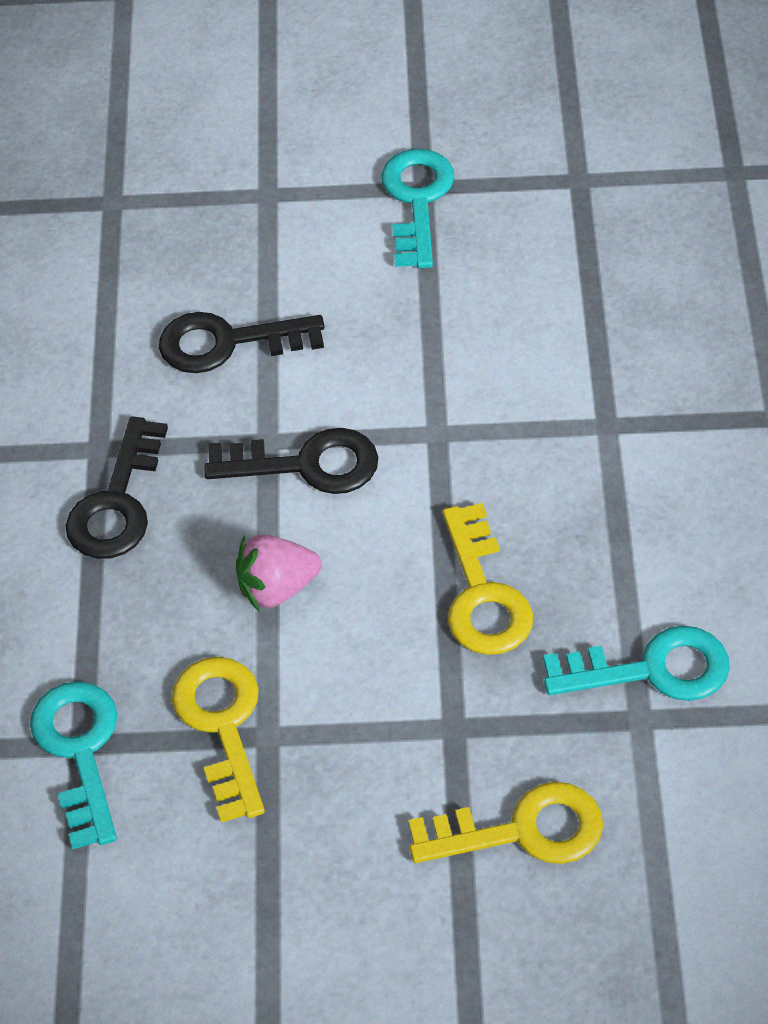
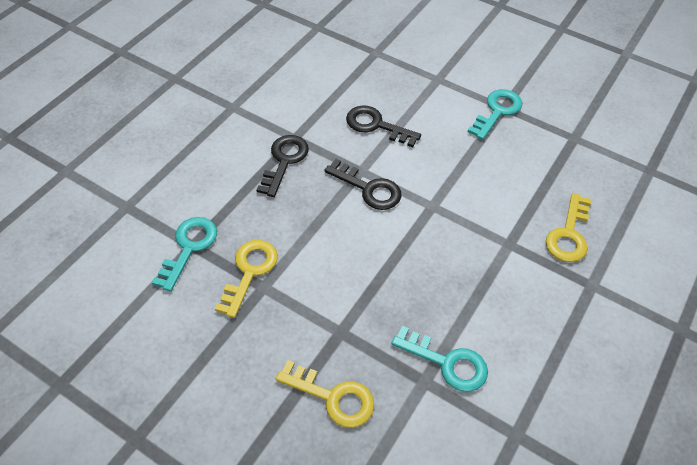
camera: 30 degrees right, 0 degrees up
black key [65,416,168,559] -> black key turned 150 degrees clockwise [256,135,309,197]
pink strawberry [236,534,322,611] -> none
yellow key [442,503,533,655] -> yellow key moved to [546,193,592,262]

